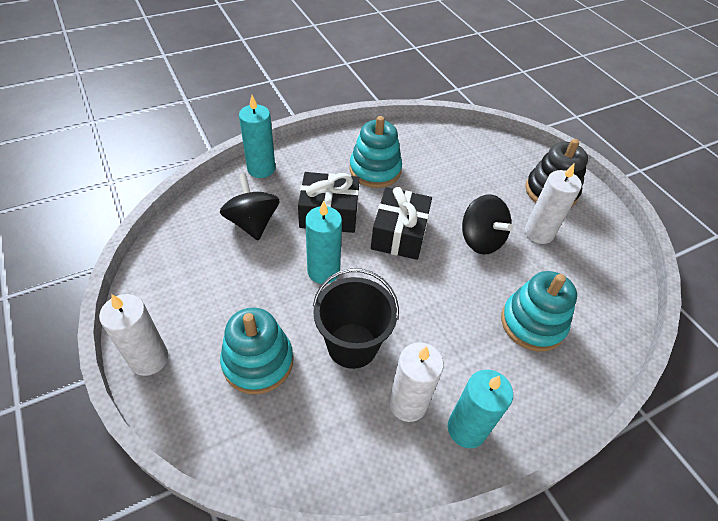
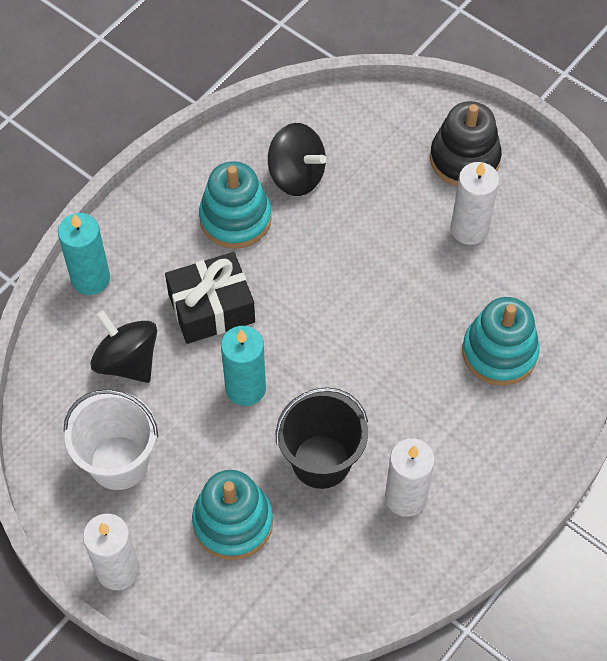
camera: 20 degrees left, 10 degrees up
black gift [371,187,432,260] -> none
turquoise candle [448,370,513,448] -> none
black spinning top [462,194,513,255] -> black spinning top moved to [268,123,326,196]
none -> white bucket [63,389,158,490]

